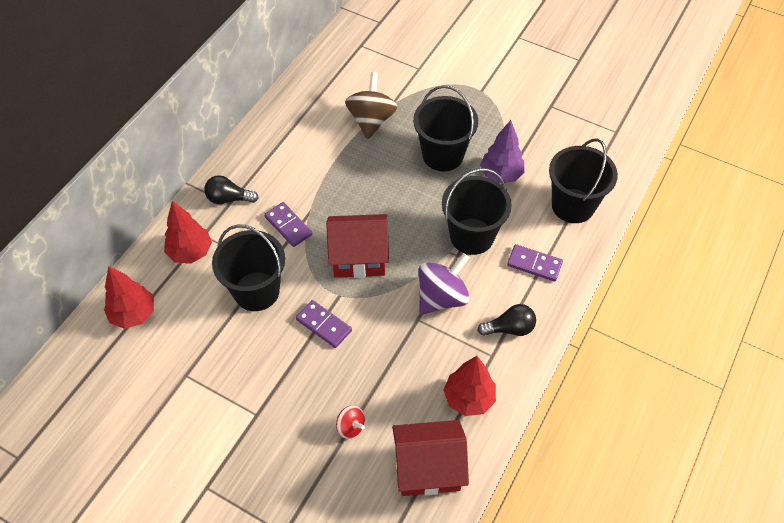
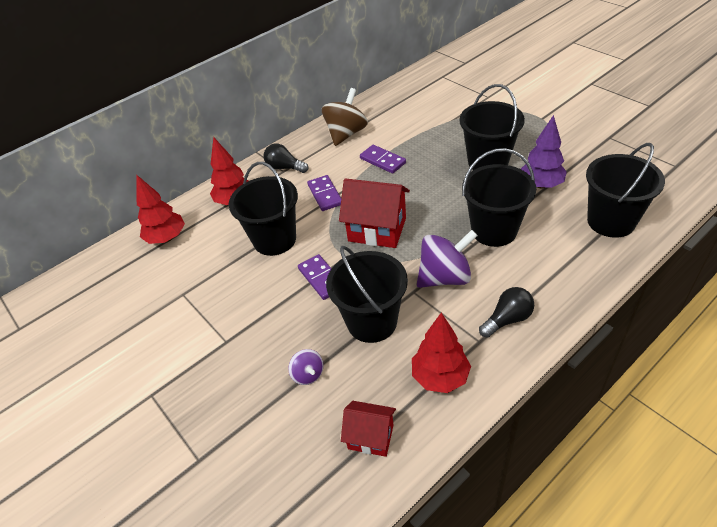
camera: 25 degrees right, 10 degrees down
red spinning top [336,405,365,439] -> purple spinning top [288,349,324,385]
brown spinning top [345,72,398,139] -> brown spinning top moved to [322,88,368,146]
red house [392,420,469,496] -> red house [341,401,396,457], size x0.60
black light bulb [477,304,536,336] -> black light bulb turned 45 degrees counterclockwise [479,287,534,338]
purple domino [507,244,563,282] -> purple domino moved to [360,145,406,174]
none -> black bucket [326,246,408,343]

